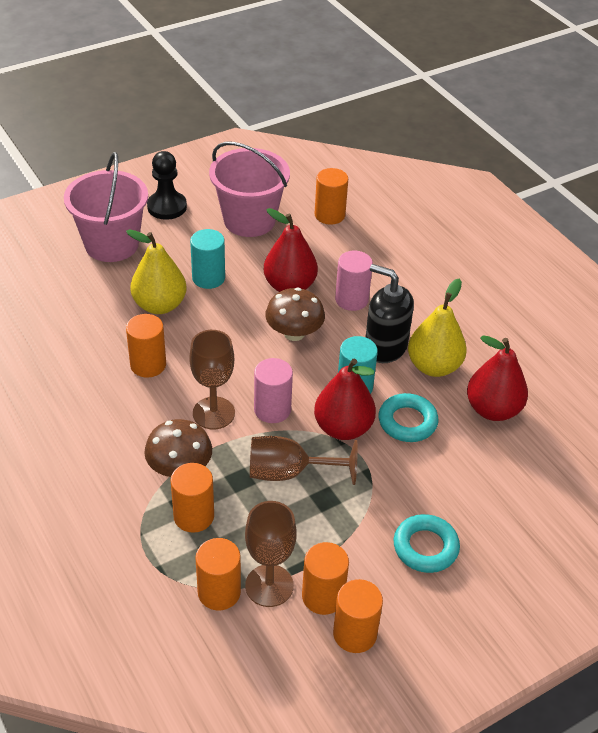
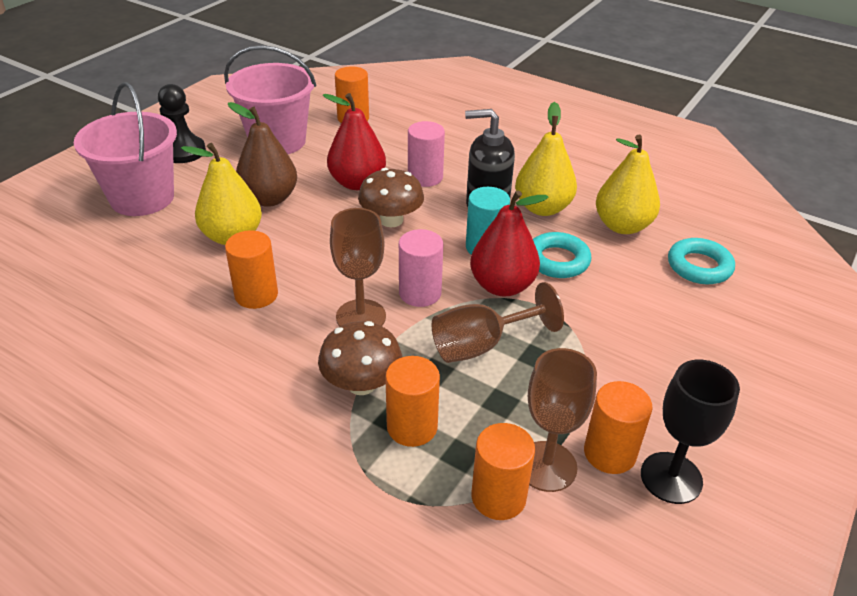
camera: 25 degrees left, 5 degrees down
turquoise cylinder [190,229,225,289] -> brown pear [228,102,297,207]
orange cylinder [333,579,383,653] -> black goblet [641,360,740,504]
turquoise ring [393,514,460,573] -> turquoise ring moved to [668,238,735,284]
red pear [467,335,528,421] -> yellow pear [596,134,660,234]

